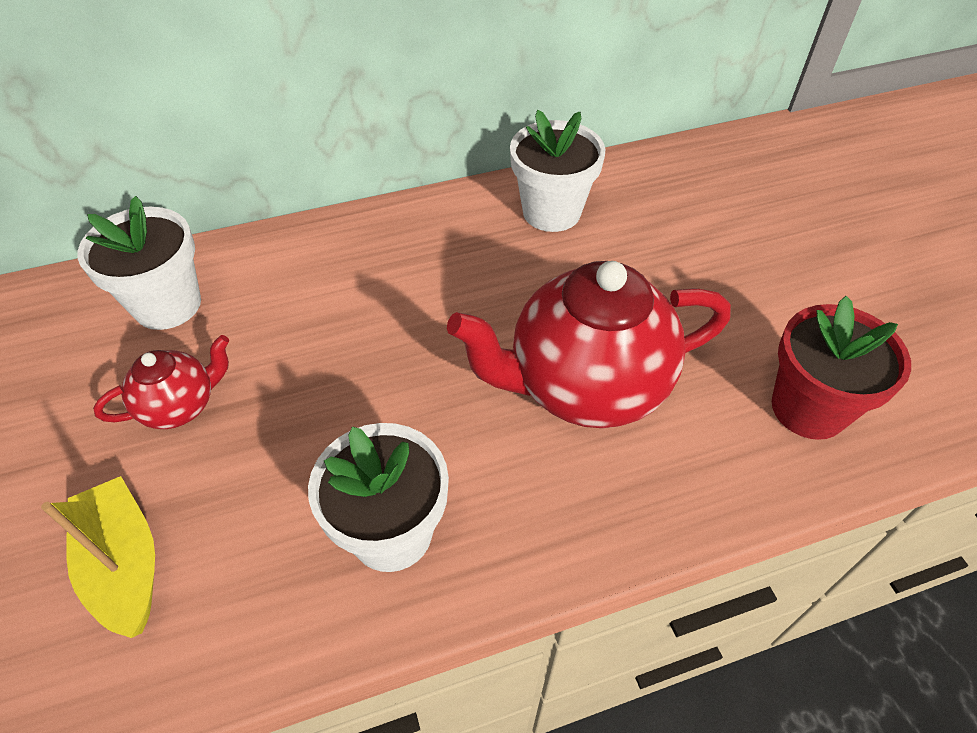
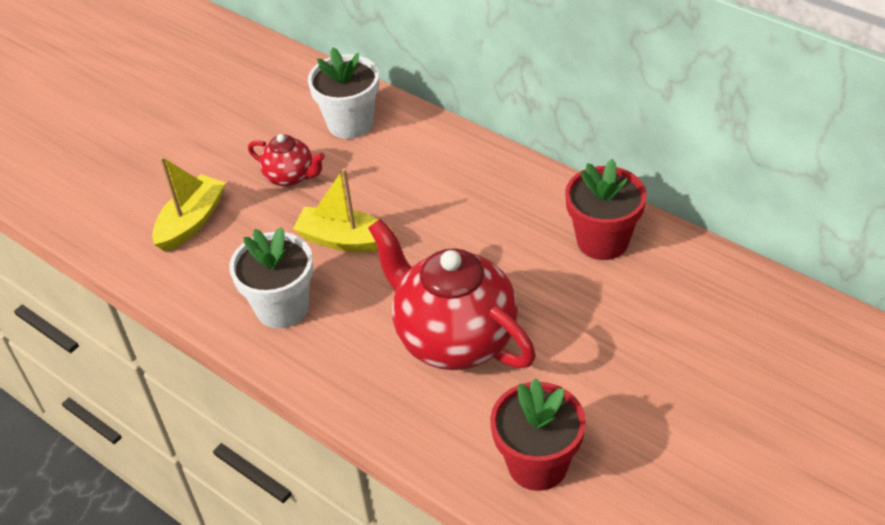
camera: 60 degrees right, 5 degrees down
white flower pot [510,110,605,232] -> red flower pot [565,159,647,260]
none -> yellow boat [293,168,396,252]

